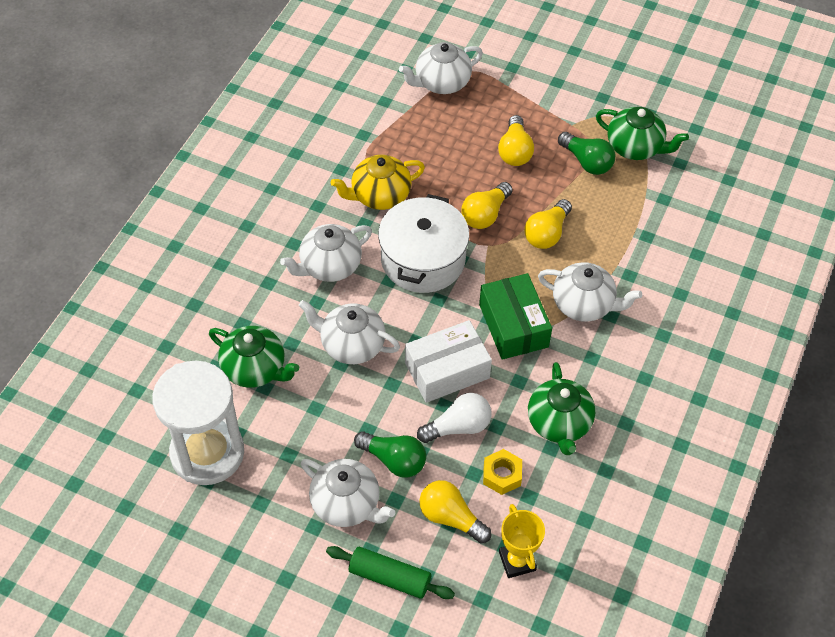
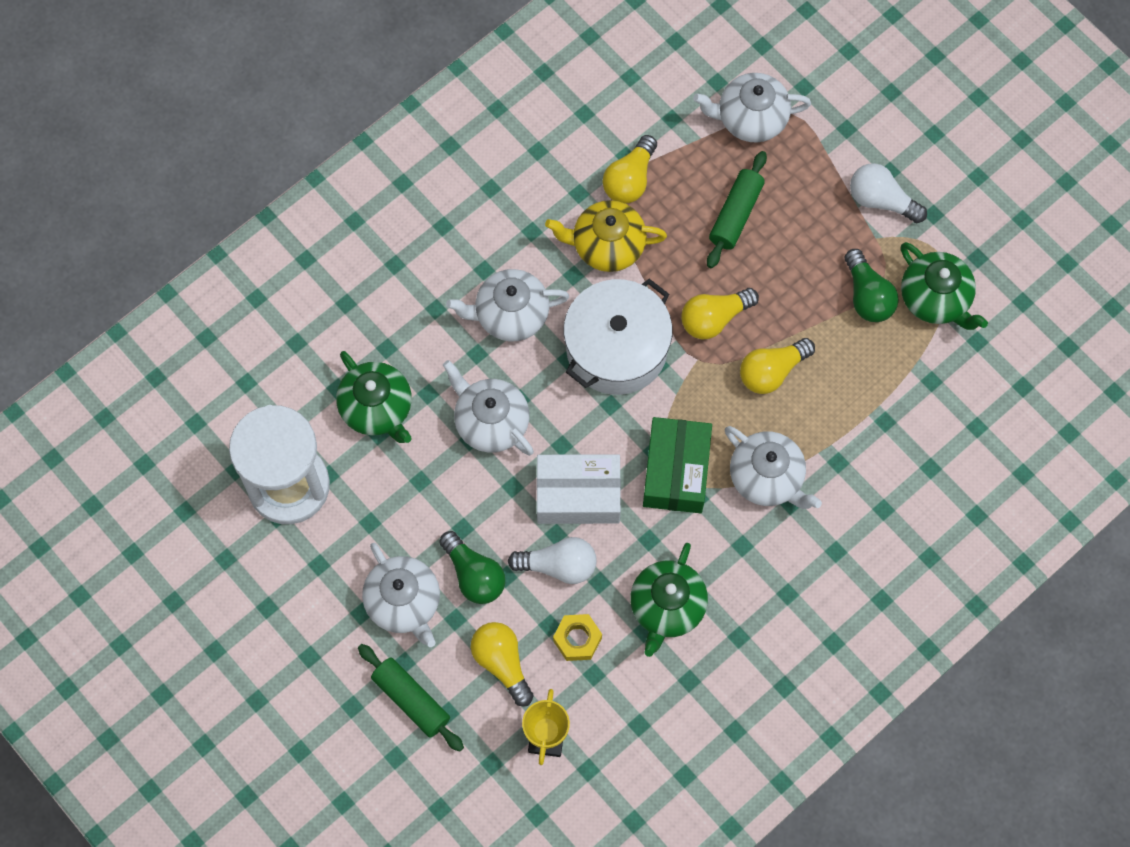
camera: 25 degrees right, 15 degrees up
yellow light bulb [498,115,534,166] -> yellow light bulb moved to [603,135,657,204]
none -> green rolling pin [707,151,767,268]
none -> white light bulb [850,163,927,223]

